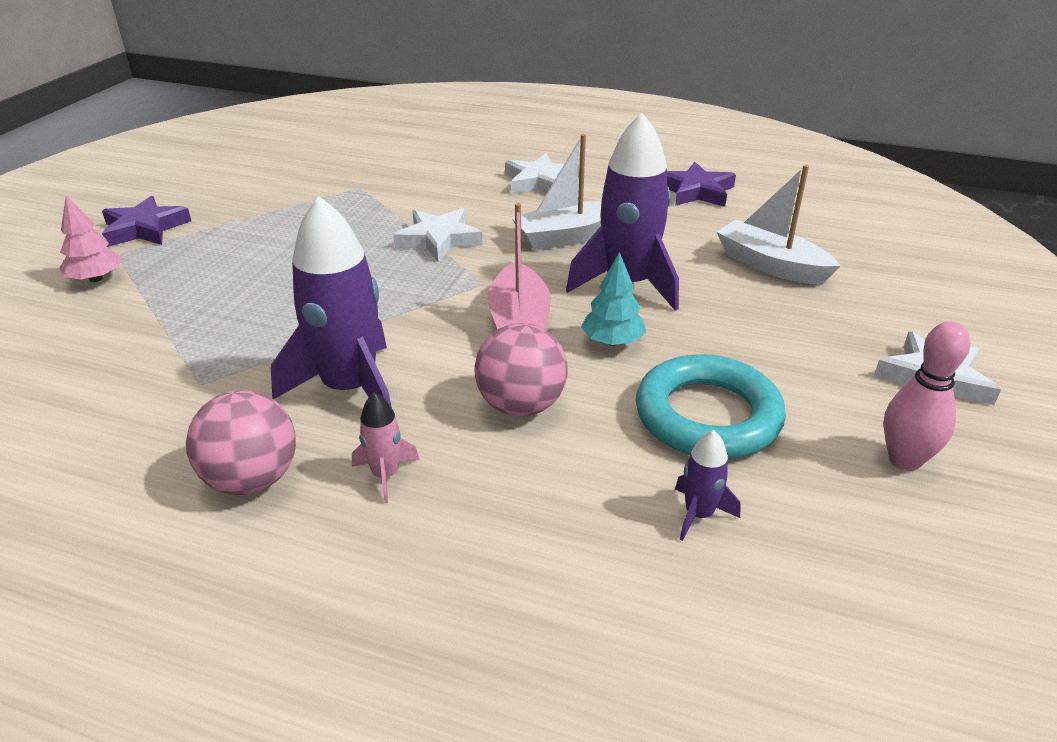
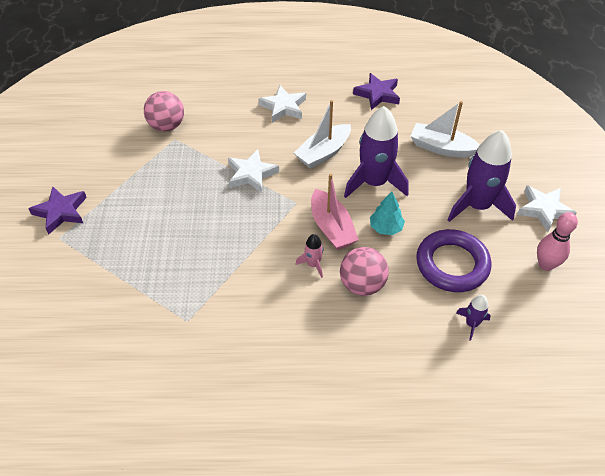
camera: 20 degrees left, 15 degrees up
pink tree [59,195,122,282] -> none
pink ball [186,390,296,495] -> pink ball moved to [144,91,184,132]
purple rocket [271,196,392,408] -> purple rocket moved to [448,130,516,222]
pink rocket [352,392,419,503] -> pink rocket moved to [296,234,323,278]
turquoise ring [636,354,786,459] -> purple ring [416,229,491,292]

